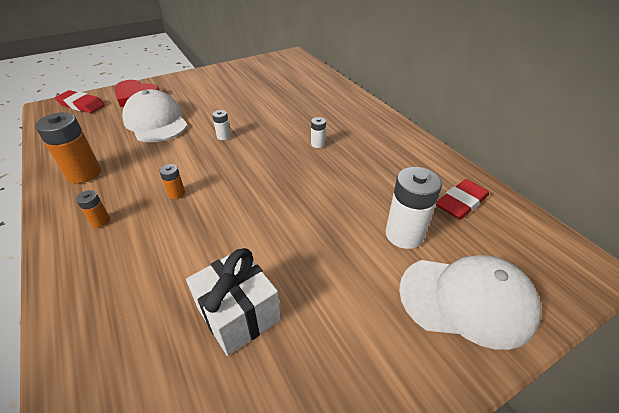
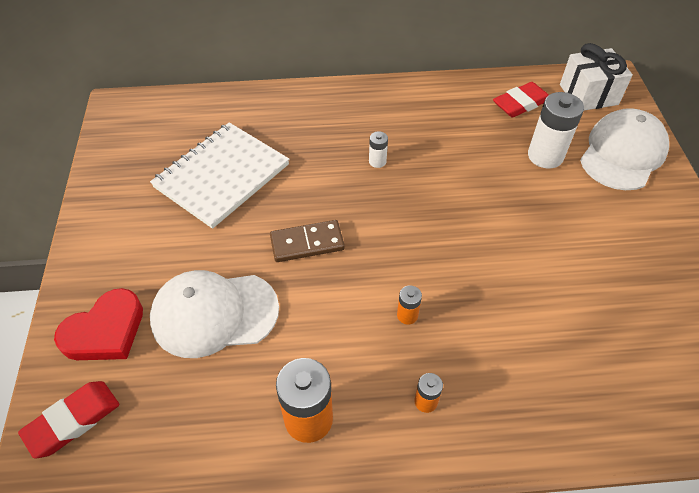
camera: 65 degrees left, 10 degrees up
white gift [186,248,281,356] -> white gift moved to [560,43,633,111]
white battery [212,110,231,140] -> brown domino [270,220,345,262]
red eraser [436,179,489,220] -> red eraser turned 75 degrees clockwise [493,82,549,118]
none -> white notebook [150,122,289,229]

